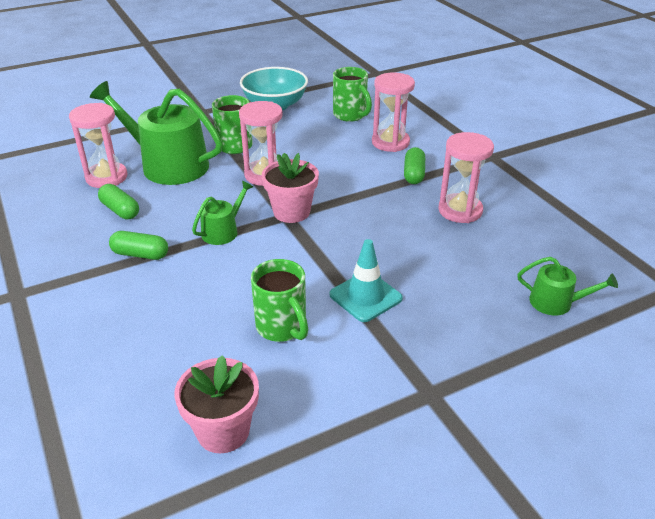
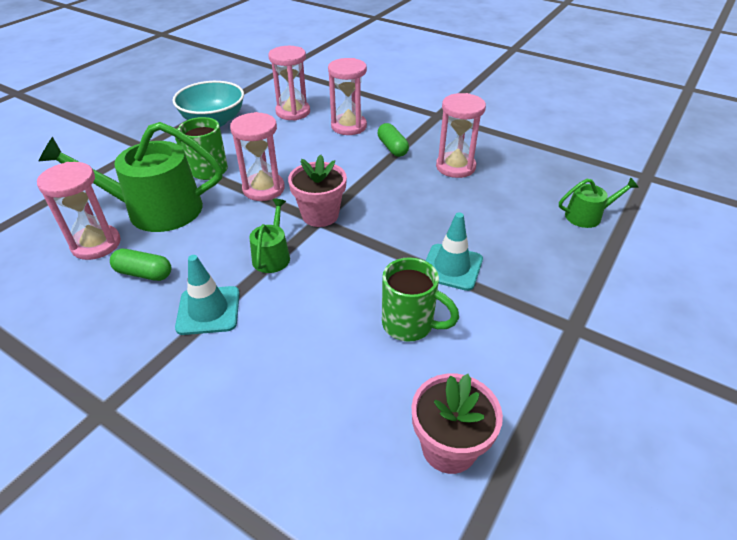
camera: 30 degrees left, 5 degrees up
green capsule [109,231,168,260] -> turquoise traffic cone [175,255,240,335]
green mug [333,67,372,122] -> pink hourglass [268,46,310,121]

